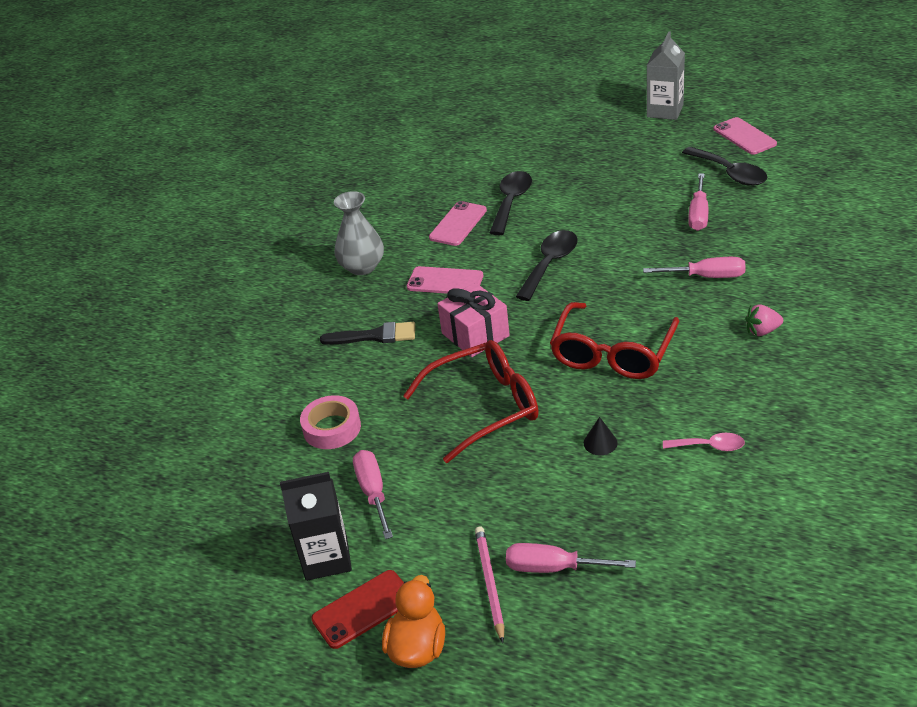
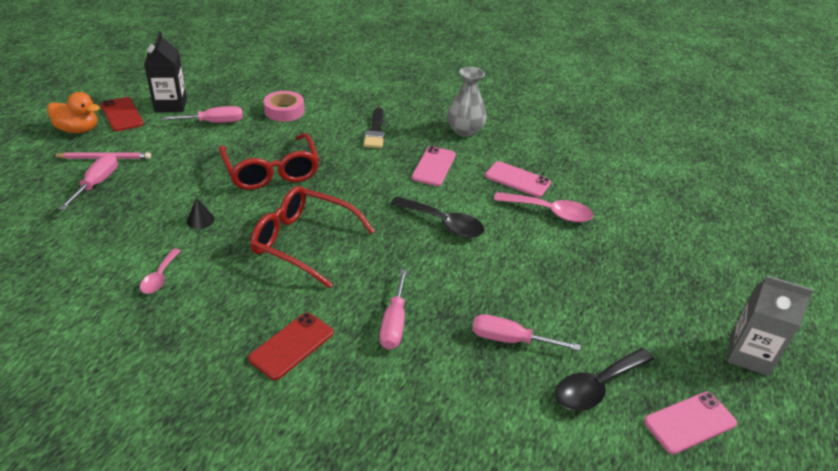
camera: 85 degrees right, 0 degrees up
pink gift [437,283,510,357] -> none
black spoon [490,171,532,235] -> pink spoon [494,192,594,223]
pink strawberry [745,304,783,336] -> red phone [248,313,333,380]

